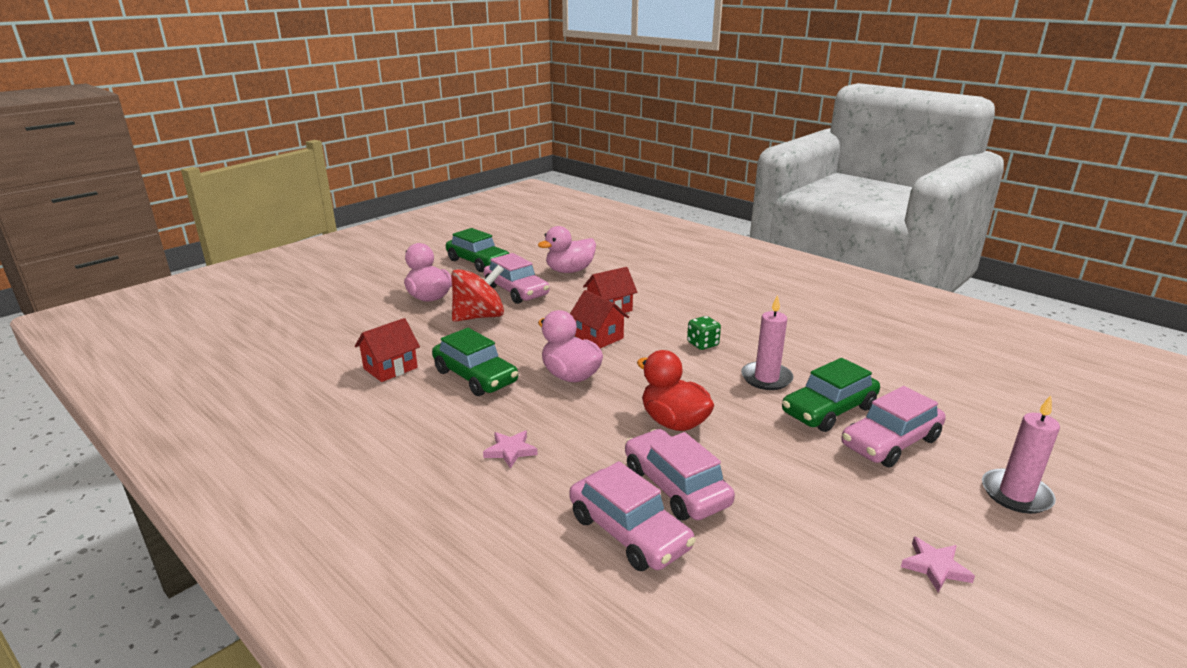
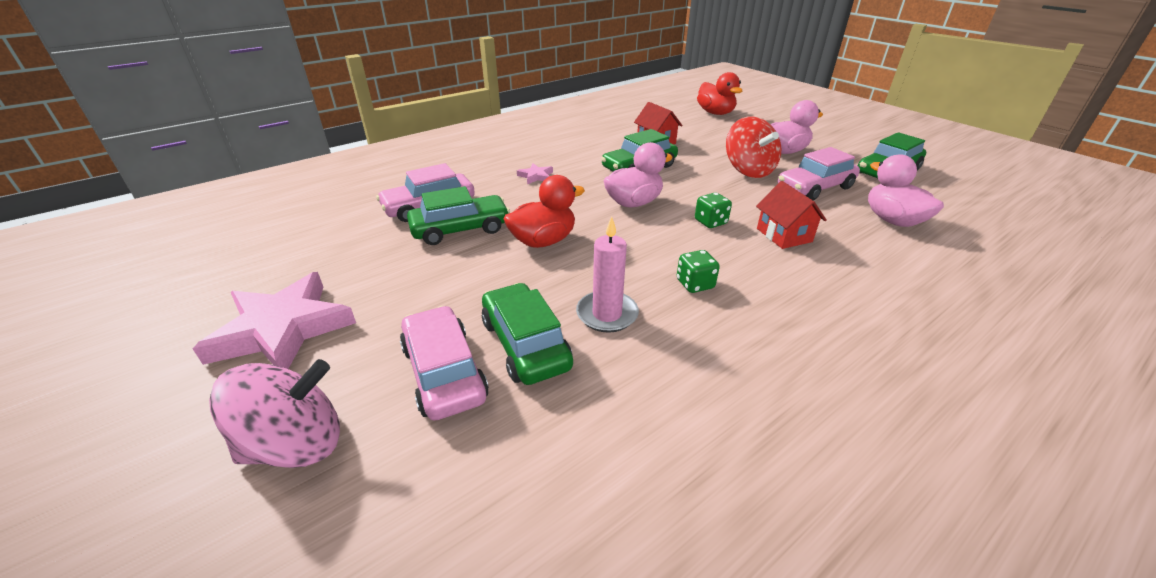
camera: 100 degrees right, 10 degrees up
red house [570,290,629,348] -> green dice [695,193,732,228]
pink car [625,429,735,520] -> green car [407,186,510,245]
pink star [901,536,975,592] -> pink star [193,272,356,369], size x2.36
pink candle [982,395,1060,514] -> pink spinning top [209,359,340,468]
none -> red duck [697,72,742,115]

